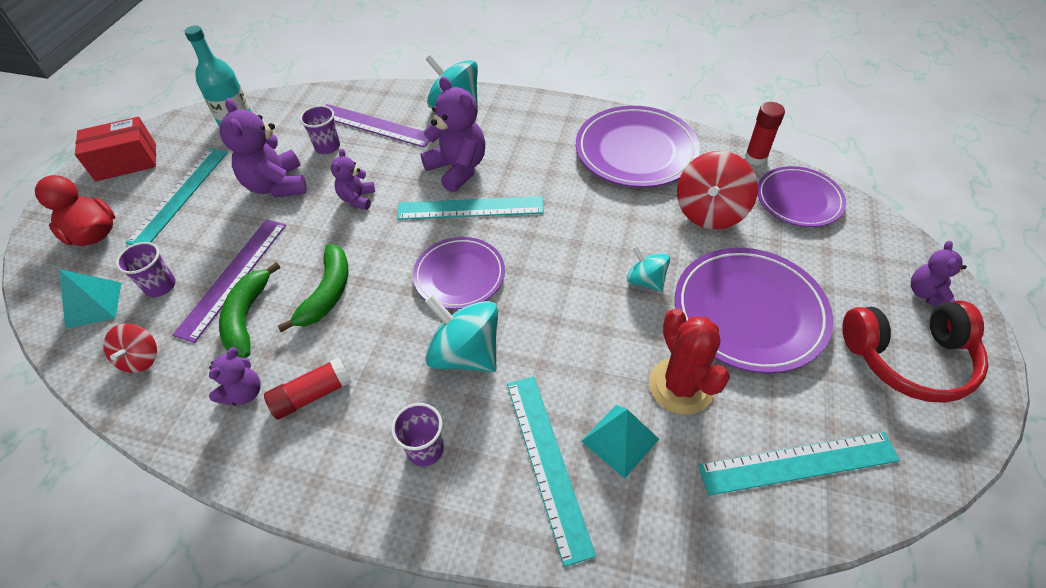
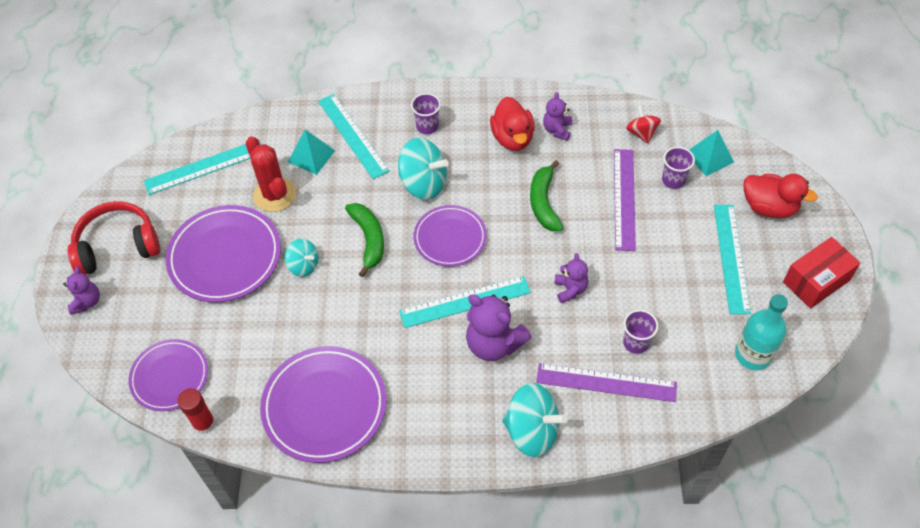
camera: 165 degrees right, 5 degrees up
purple teddy bear [219,98,307,198] -> none
green banana [219,262,281,358] -> green banana moved to [345,203,384,277]
red glue stick [264,357,352,420] -> red duck [490,97,535,151]
red spinning top [677,151,758,229] -> none

